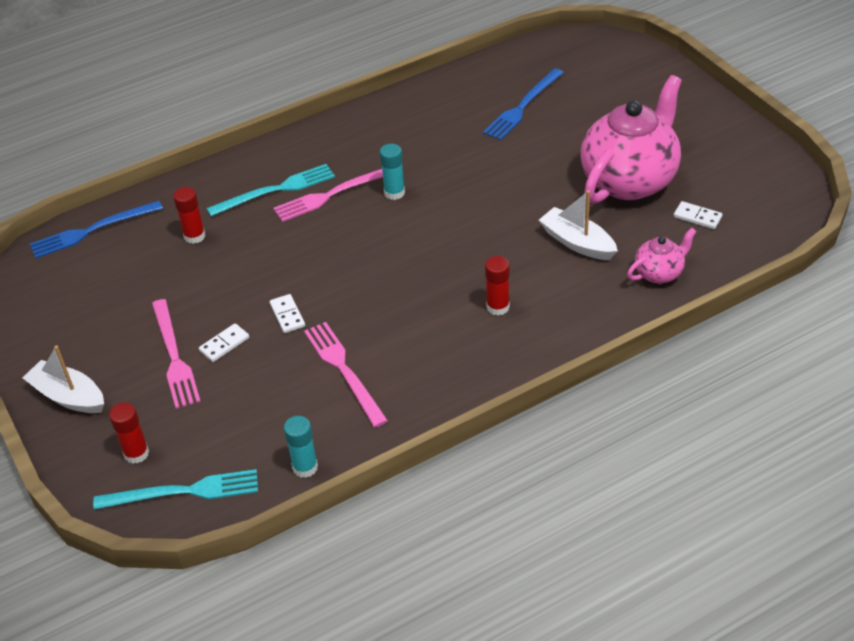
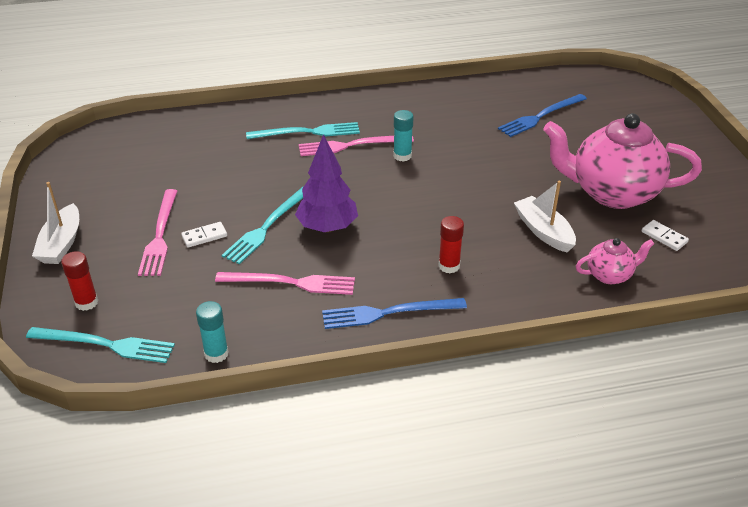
camera: 15 degrees right, 5 degrees down
white boat [23,345,104,413] -> white boat turned 135 degrees counterclockwise [32,182,79,264]
blue fork [30,201,163,259] -> blue fork moved to [322,298,467,329]
red glue stick [173,187,205,244] -> none
white domino [270,294,305,333] -> turquoise fork [222,187,303,264]
pink fork [304,322,388,427] -> pink fork turned 105 degrees clockwise [215,272,355,295]
pink teapot [581,75,682,204] -> pink teapot turned 135 degrees counterclockwise [543,113,702,209]
none -> purple tree [295,134,358,233]

